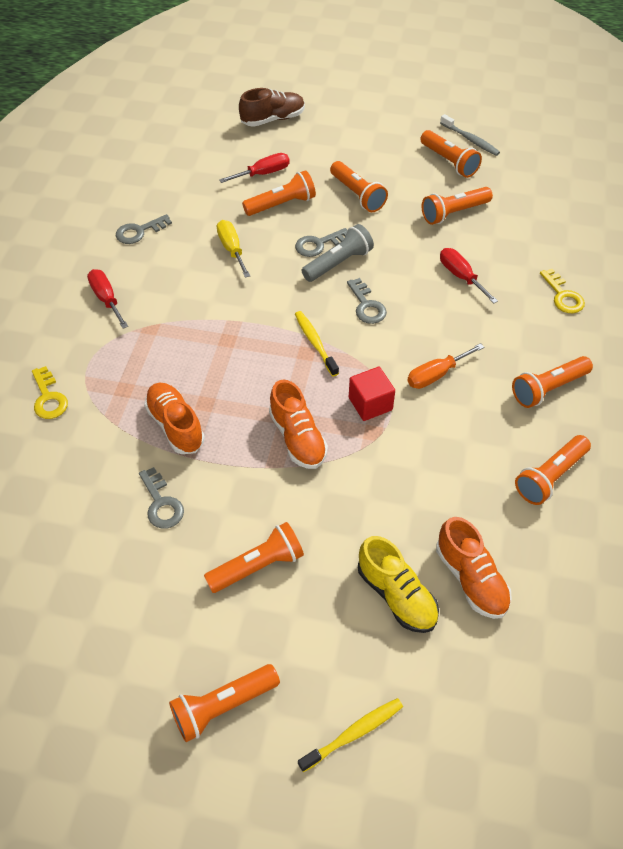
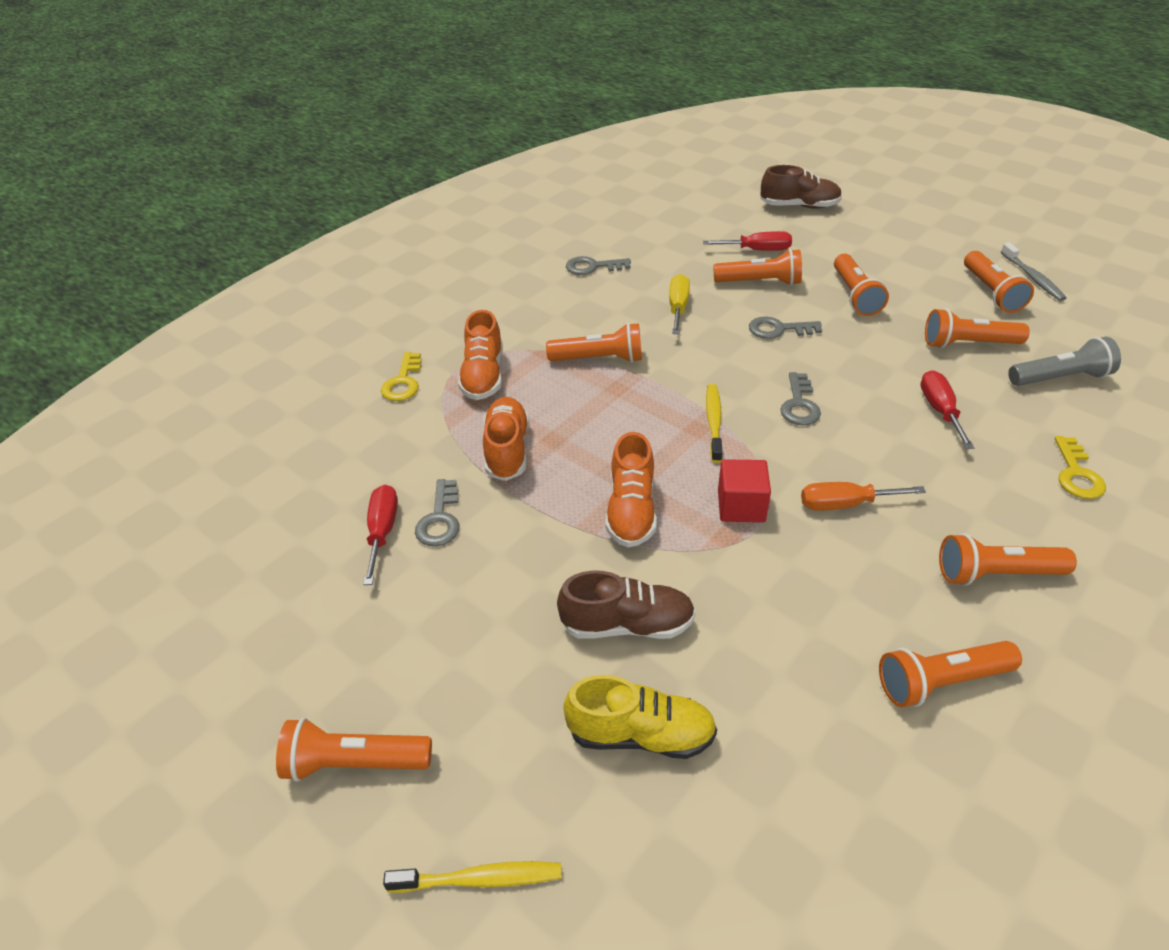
camera: 30 degrees right, 10 degrees down
red screwdriver [87,269,128,329] -> red screwdriver moved to [363,485,398,585]
orange flashlight [204,522,304,593] -> orange flashlight moved to [546,323,642,363]
grey flashlight [302,224,374,282] -> grey flashlight moved to [1008,336,1121,386]
yellow shoe [358,536,439,633] -> yellow shoe turned 75 degrees counterclockwise [563,675,717,759]
orange shoe [436,517,512,619] -> orange shoe moved to [458,310,503,400]
none -> brown shoe [557,570,696,639]

